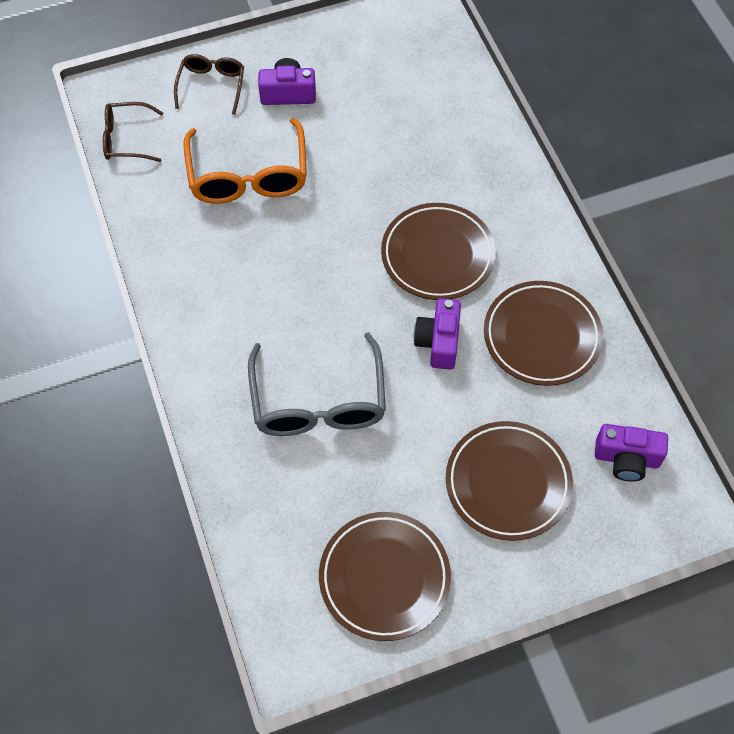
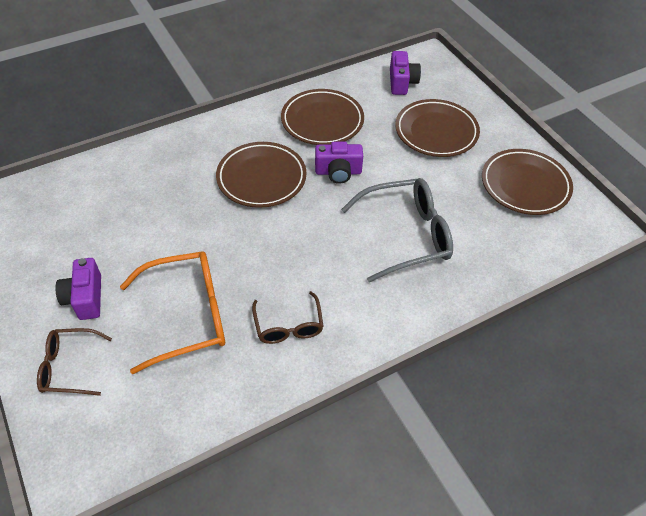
camera: 100 degrees left, 10 degrees down
brown glasses [103,102,163,162] -> brown glasses moved to [252,291,323,344]

